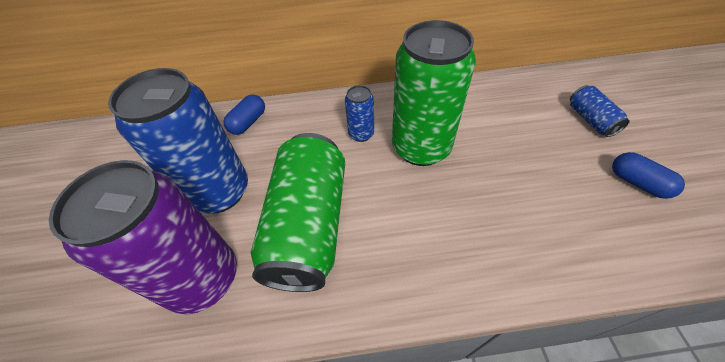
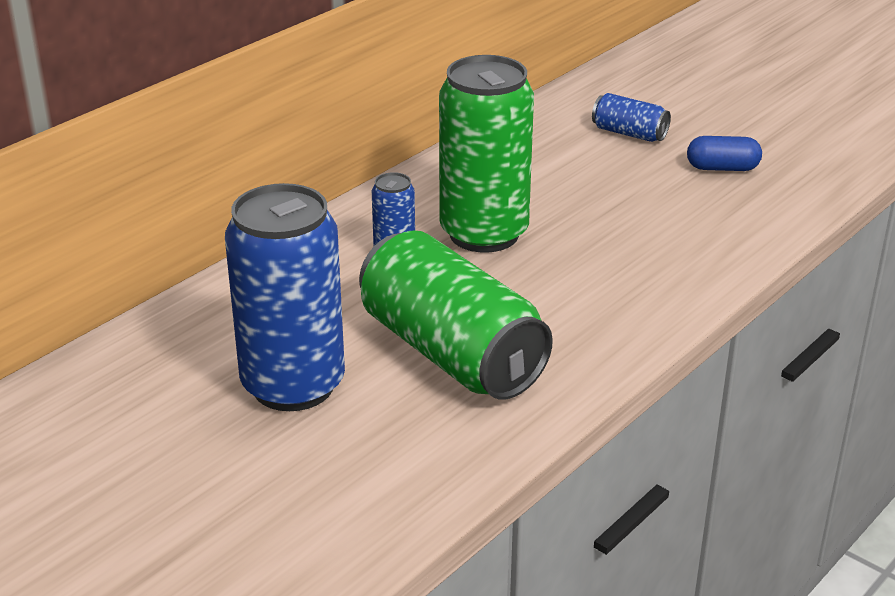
camera: 45 degrees left, 20 degrees down
purple can [49,160,237,314] -> none
blue capsule [223,95,265,135] -> none

